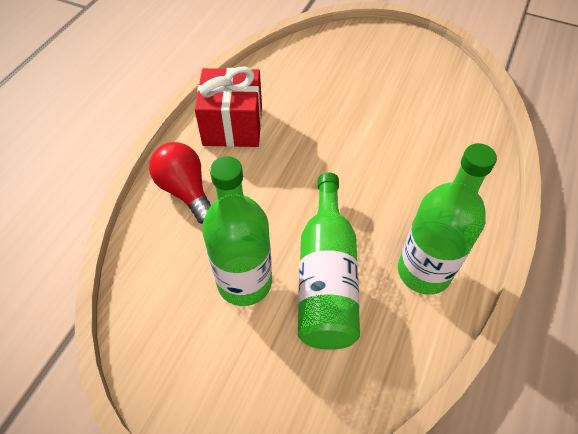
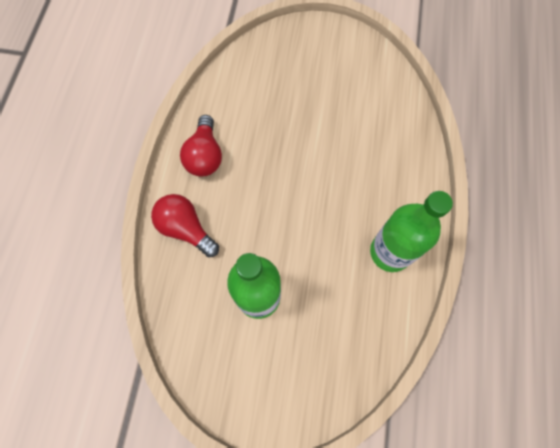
camera: 15 degrees left, 15 degrees up
red gift [195,67,262,147] -> red light bulb [180,115,222,176]
green bottle [298,172,360,350] -> none

